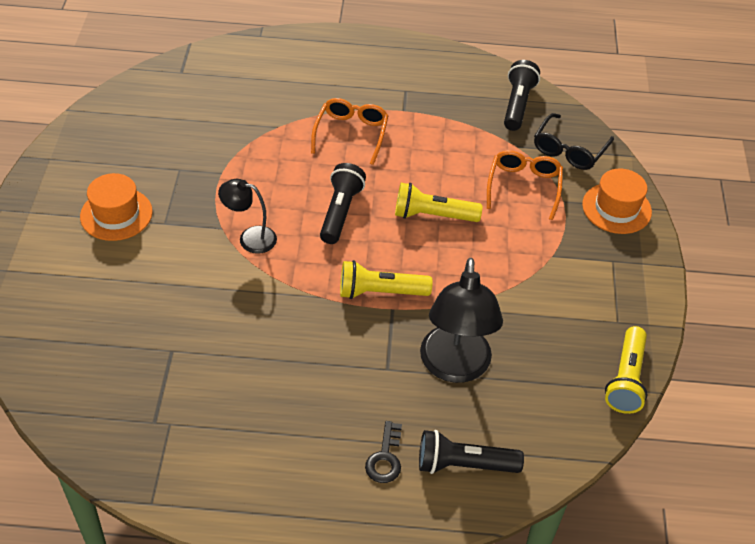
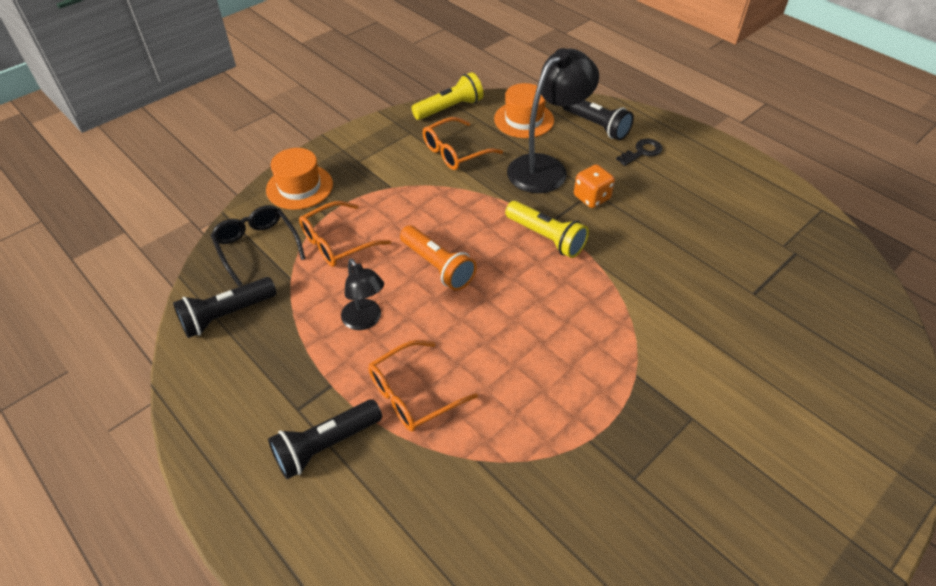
camera: 135 degrees left, 0 degrees up
orange hat [80,173,153,241] -> orange hat moved to [494,83,554,138]
black lamp [218,179,277,254] -> black lamp moved to [341,259,384,330]
black flashlight [320,163,366,244] -> black flashlight moved to [268,399,382,479]
yellow flashlight [395,183,483,222] -> orange flashlight [400,225,477,291]
black glasses [534,113,614,170] -> black glasses turned 105 degrees counterclockwise [211,205,306,287]
none -> orange glasses [423,117,503,170]
none -> orange dice [574,164,615,208]

